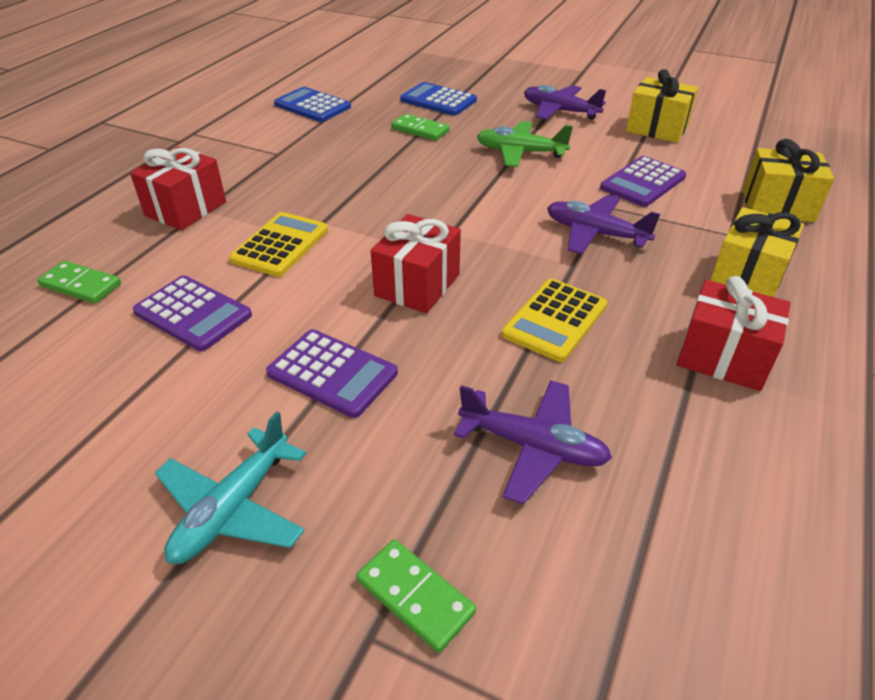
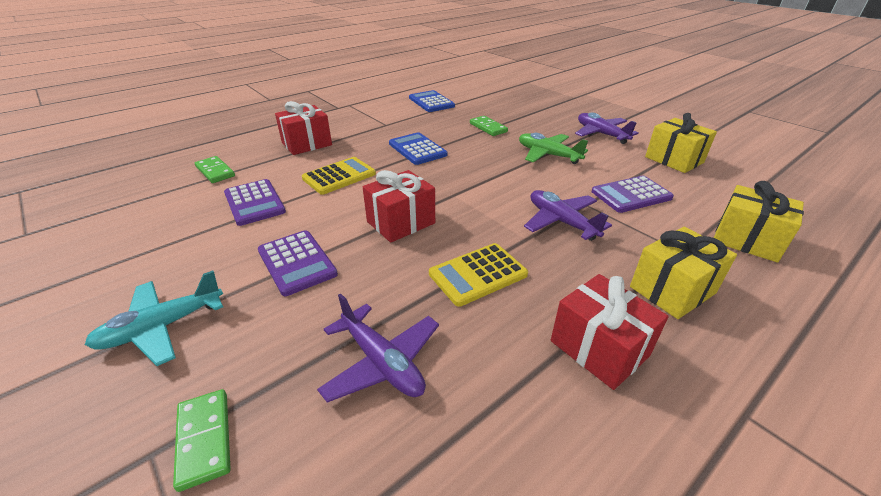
camera: 25 degrees right, 5 degrees down
blue calculator [400,82,477,116] -> blue calculator moved to [389,132,447,165]

